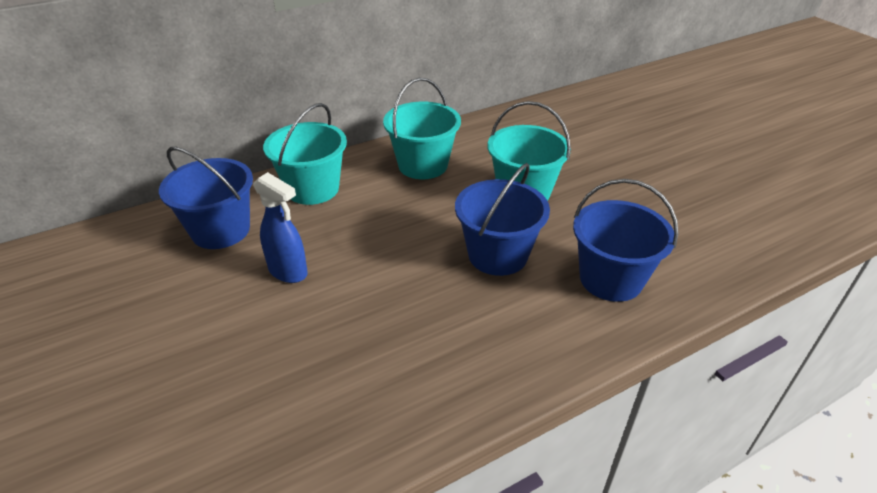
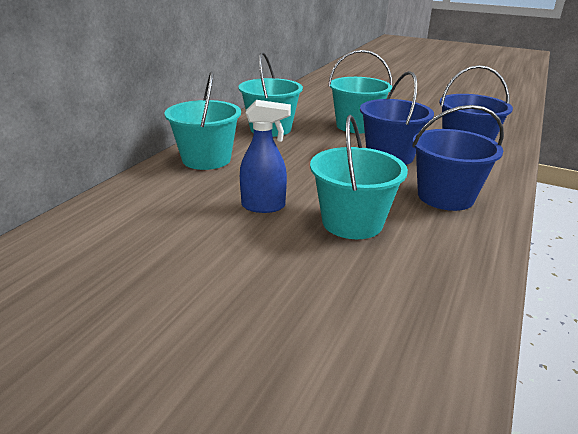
camera: 35 degrees left, 10 degrees down
blue bucket [159,147,253,249] -> blue bucket moved to [412,105,504,211]
none -> turquoise bucket [310,115,408,239]

